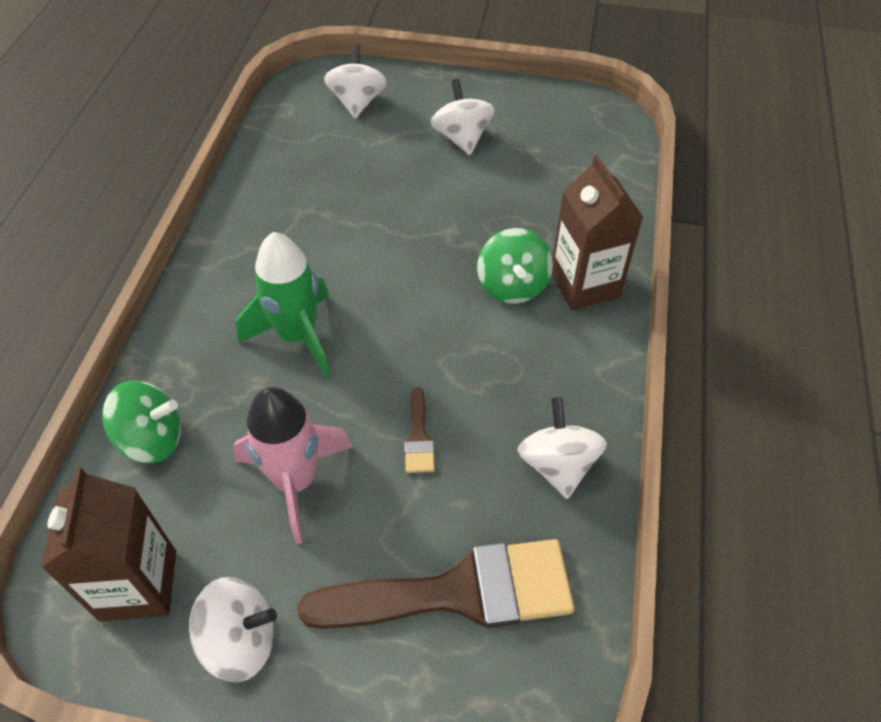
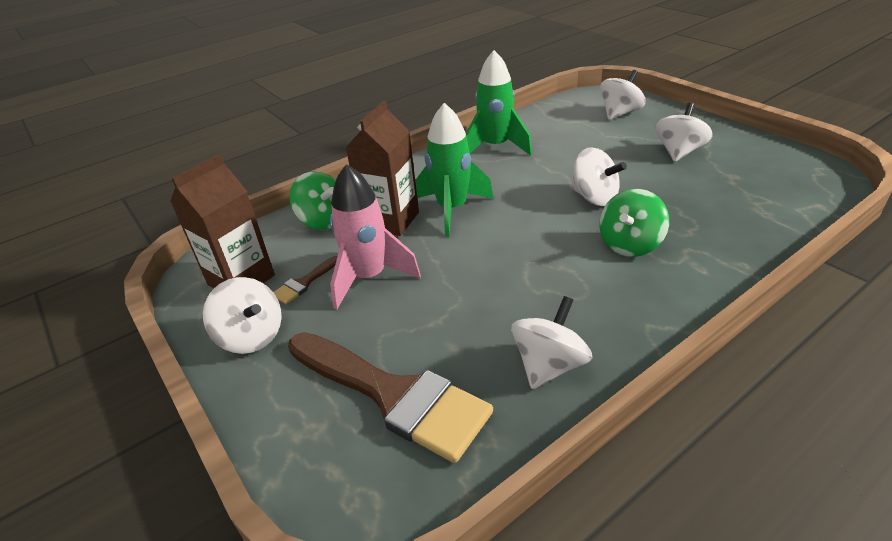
camera: 45 degrees right, 15 degrees down
brown brush [404,387,435,473] -> brown brush moved to [273,256,338,304]
brown carton [552,155,643,311] -> brown carton moved to [345,100,419,236]
none -> green rocket [466,50,532,155]
none -> white spinning top [570,147,627,206]

